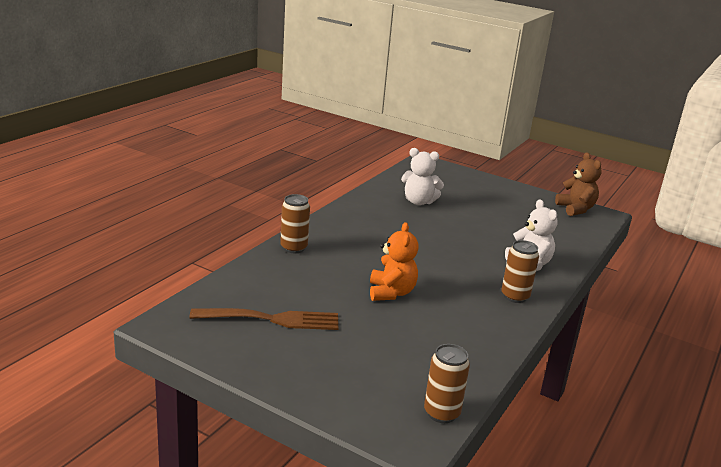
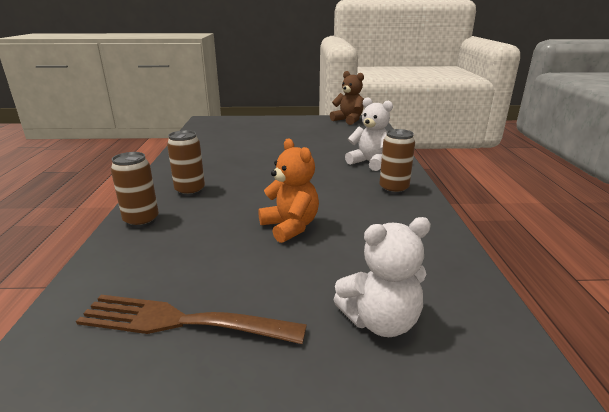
camera: 30 degrees left, 0 degrees up
brown fork [190,308,339,330] -> brown fork turned 135 degrees counterclockwise [76,295,307,344]
white teddy bear [401,148,444,205] -> white teddy bear moved to [333,217,431,337]
brown can [424,344,470,423] -> brown can moved to [167,130,205,196]

